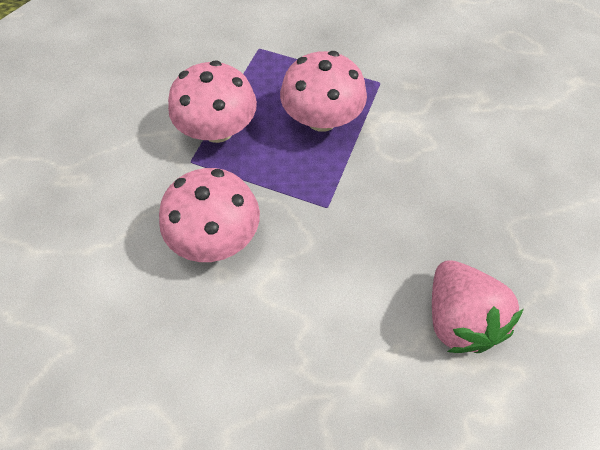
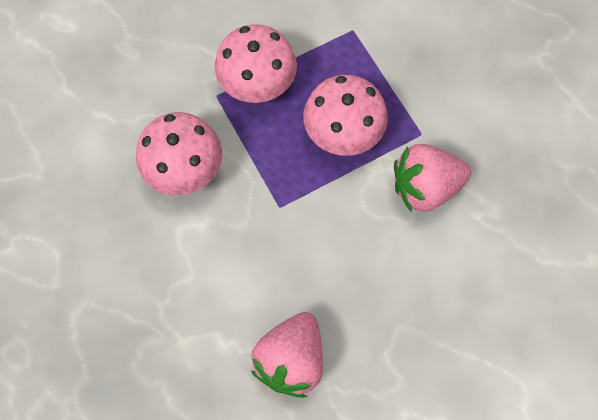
camera: 40 degrees right, 10 degrees up
none -> pink strawberry [394,144,471,213]

